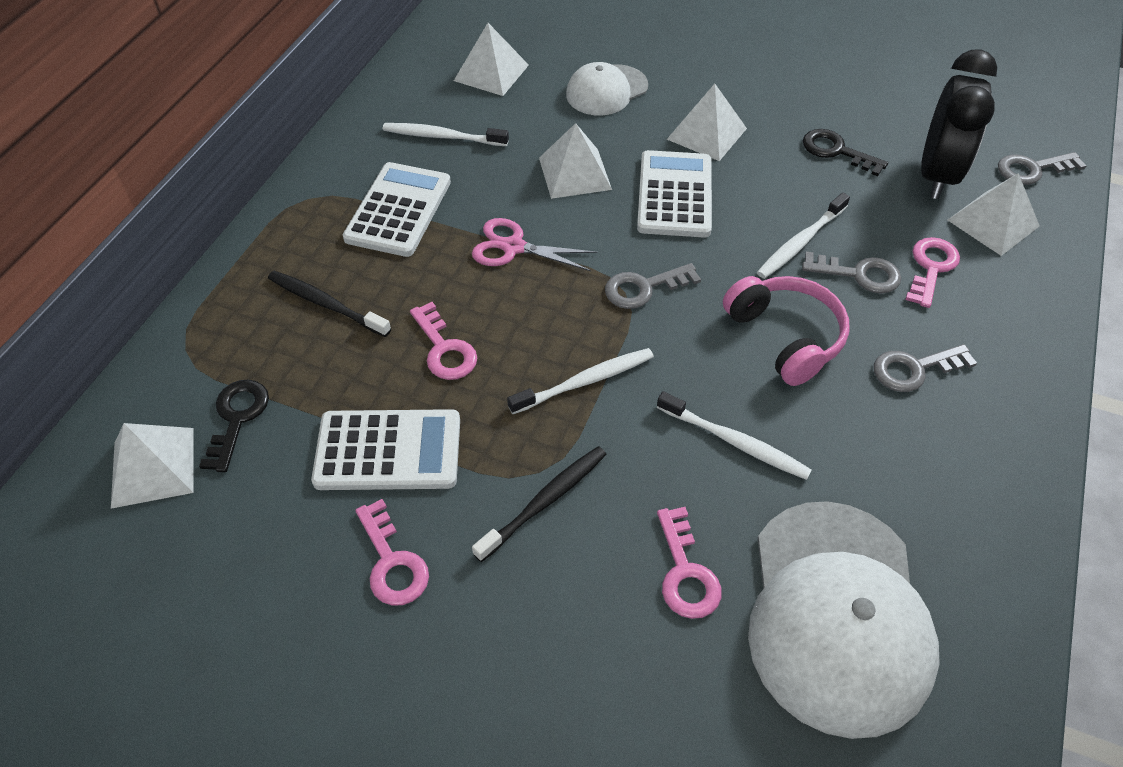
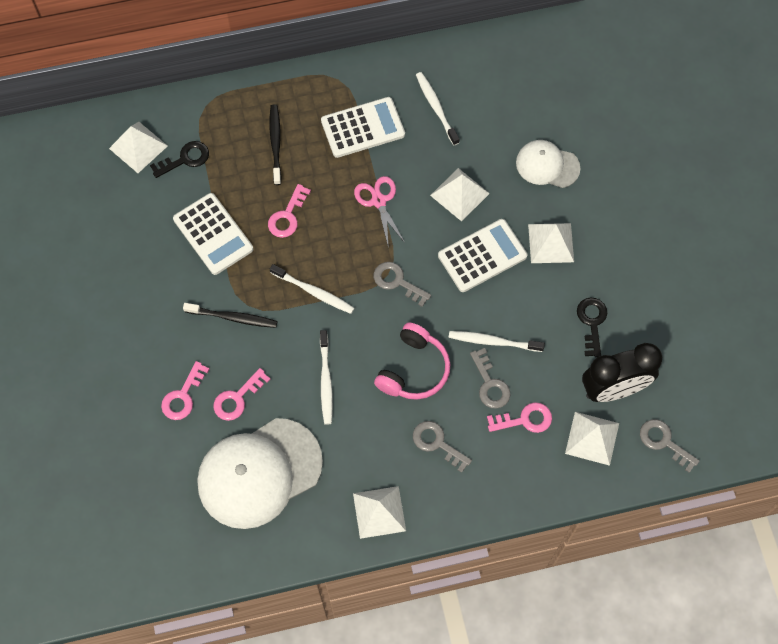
camera: 55 degrees right, 15 degrees up
pink key [355,499,429,606] -> pink key moved to [161,361,209,420]
white pyramid [454,23,529,96] -> white pyramid moved to [353,486,406,539]

